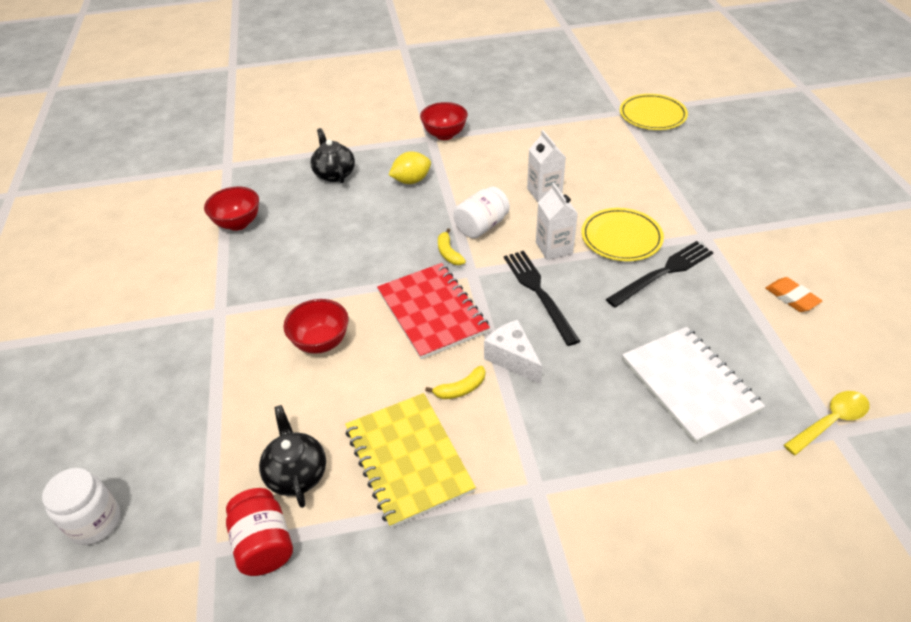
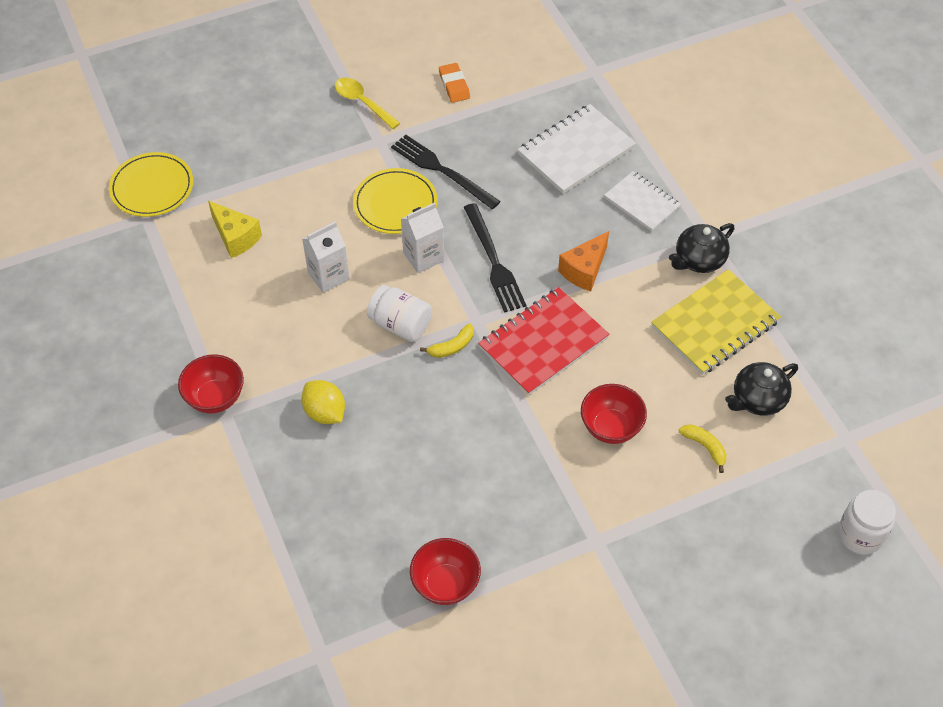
camera: 105 degrees left, 10 degrees up
red jar [226,488,293,576] -> none
black teapot [311,128,355,183] -> black teapot moved to [669,223,734,273]
yellow banana [425,366,485,399] -> yellow banana moved to [679,424,726,473]
white cheese [484,320,542,384] -> orange cheese [558,231,609,291]
black fork [504,251,580,346] -> black fork turned 75 degrees counterclockwise [464,203,526,313]
orange eraser [766,277,822,312] -> orange eraser turned 60 degrees counterclockwise [439,63,470,103]
yellow spoon [784,391,870,455] -> yellow spoon moved to [335,78,400,129]
none -> yellow cheese [208,201,262,258]
none -> white notebook [604,171,681,231]

